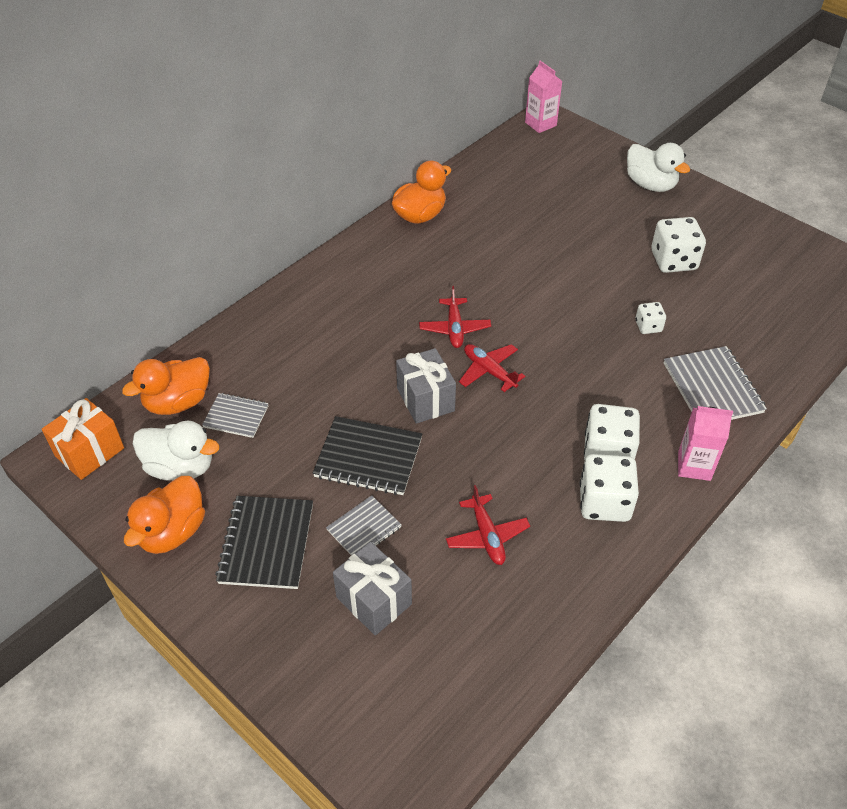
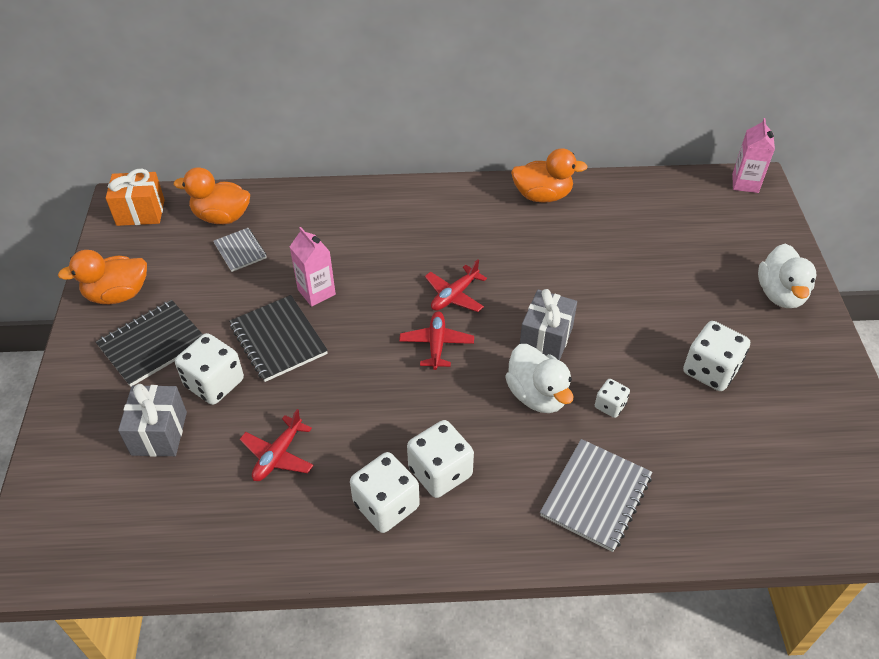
camera: 45 degrees right, 0 degrees up
white duck [133,421,220,480] -> white duck moved to [505,344,573,413]
grey notebook [326,495,401,555] -> white dice [175,333,244,405]
grey gift [396,348,456,424] -> grey gift moved to [520,289,577,361]
pink carton [678,406,733,481] -> pink carton moved to [290,227,336,307]

